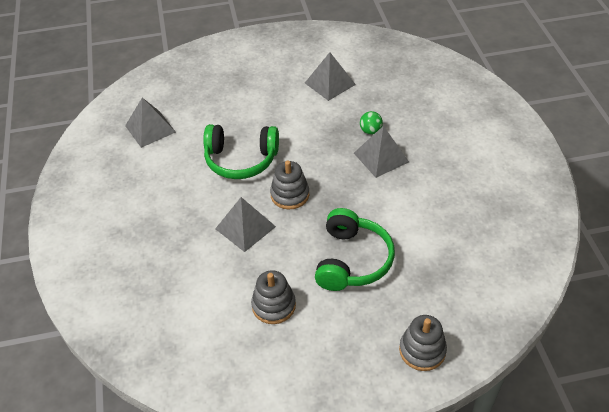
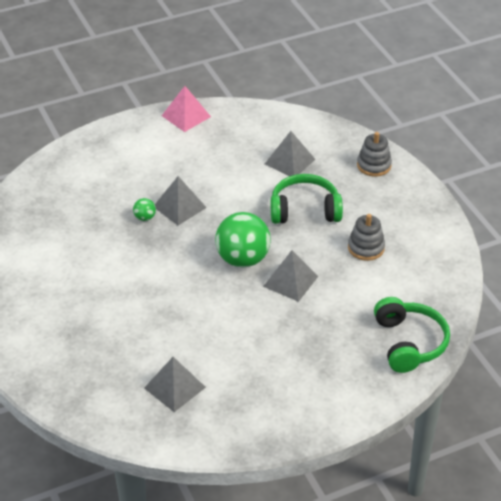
camera: 105 degrees left, 5 degrees down
green headphones [203,124,279,179] -> green headphones moved to [374,297,450,373]
grey stacking toy [270,161,309,210] -> green ball [215,212,271,267]
grey pyramid [305,52,356,101] -> grey pyramid moved to [265,131,315,176]
none -> pink pyramid [162,86,211,132]

